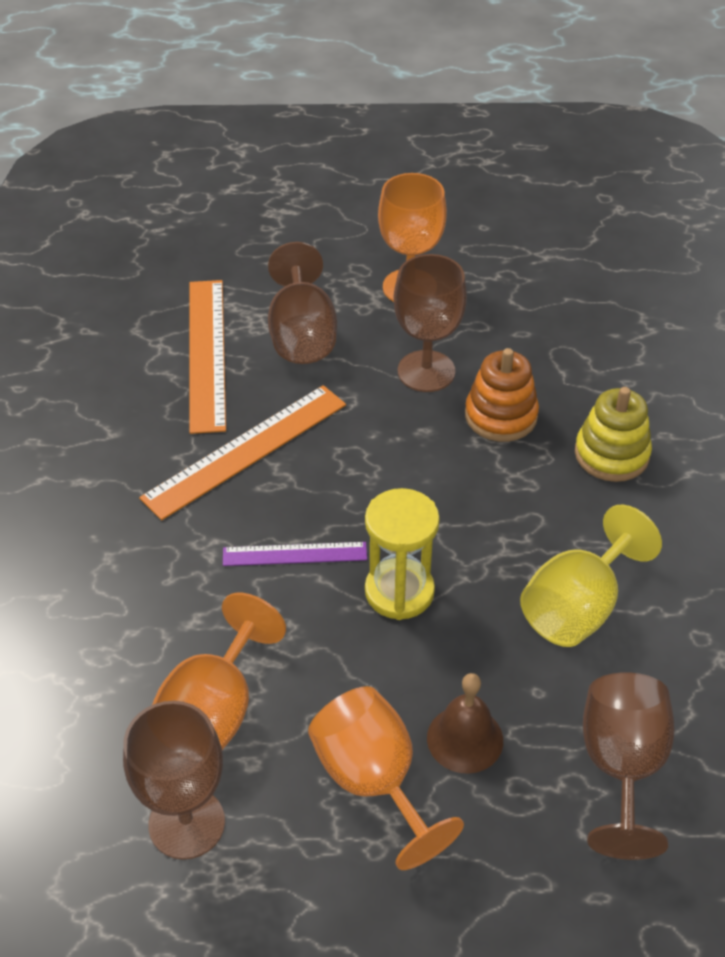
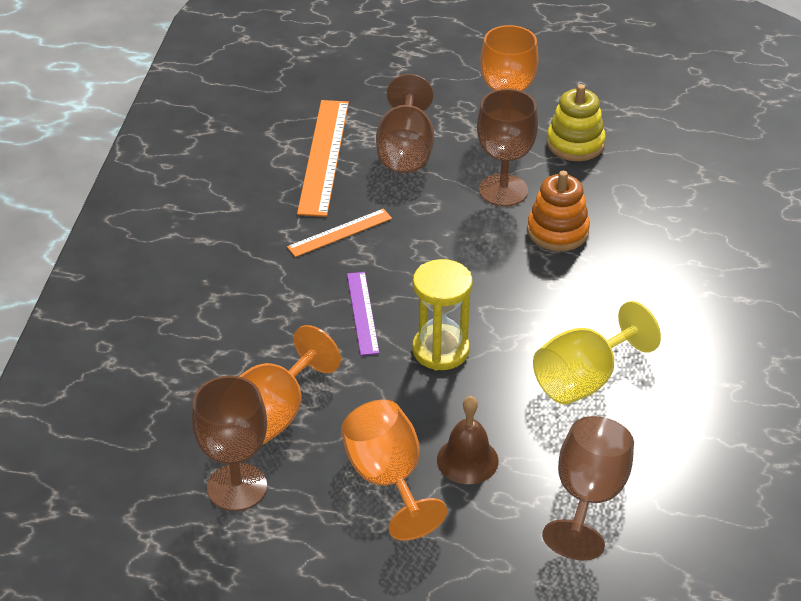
camera: 10 degrees right, 5 degrees down
orange ruler [139,385,346,520] -> orange ruler [287,209,392,257], size x0.58
purple ruler [223,542,367,566] -> purple ruler turned 75 degrees clockwise [347,272,379,356]
yellow stacking toy [575,387,652,482] -> yellow stacking toy moved to [547,84,606,161]

